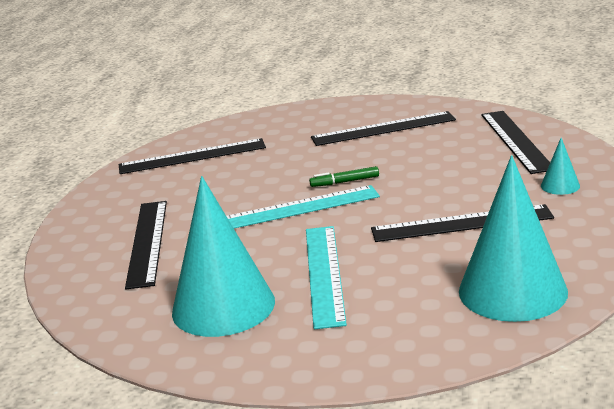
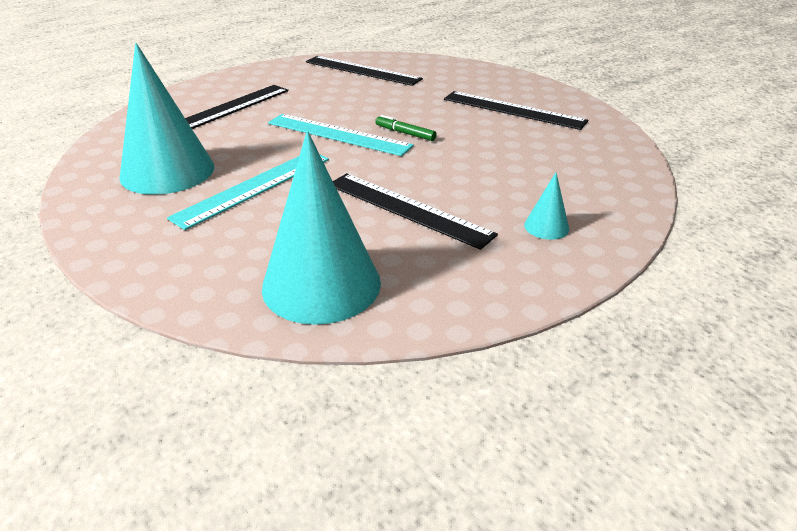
camera: 40 degrees right, 10 degrees up
black ruler [481,111,550,174] -> none

